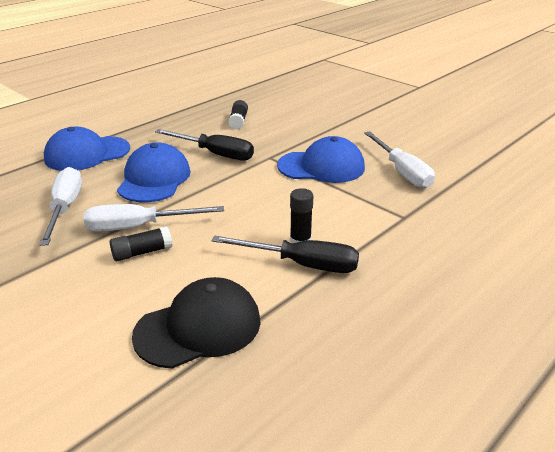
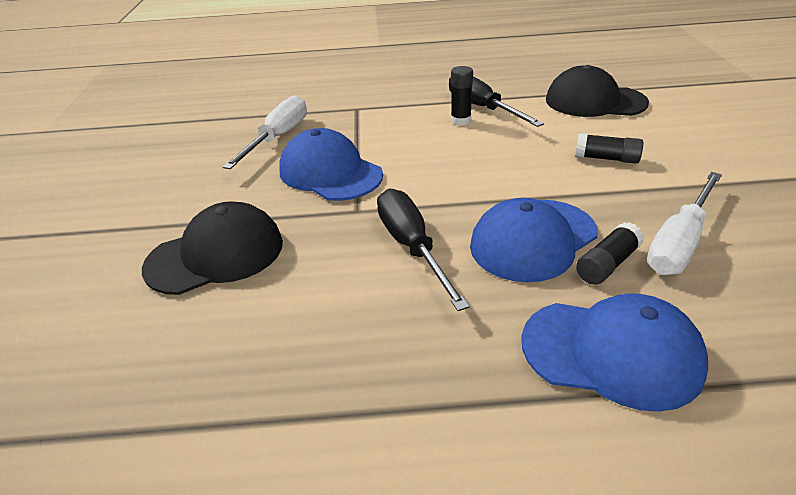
camera: 135 degrees left, 5 degrees up
white screwdriver [84,204,224,231] -> none
black glue stick [228,100,248,130] -> black glue stick moved to [576,222,644,285]
none -> black cap [142,201,283,295]

